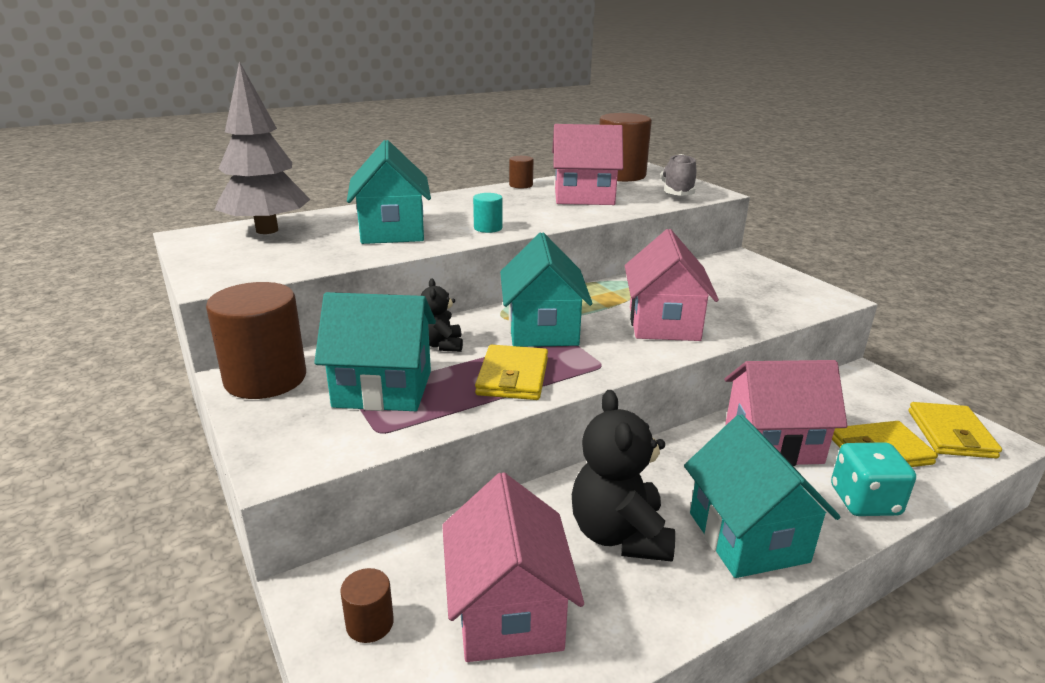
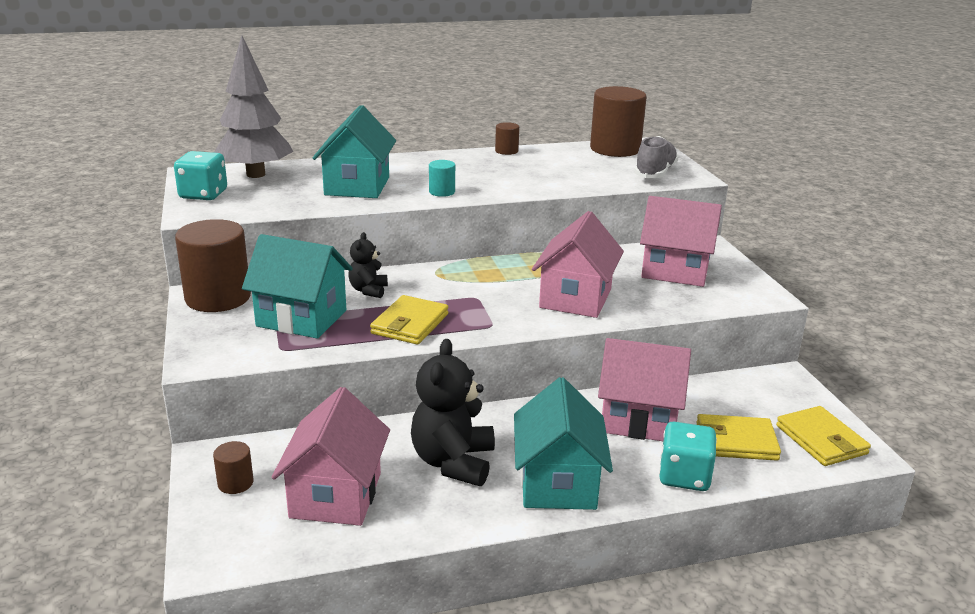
camera: 15 degrees right, 0 degrees up
turquoise house [500,233,592,347] -> none
pink house [552,124,623,205] -> pink house moved to [640,196,722,287]
yellow wallet [908,402,1002,458] -> yellow wallet turned 45 degrees counterclockwise [776,406,871,466]
none -> turquoise dice [174,151,227,200]

